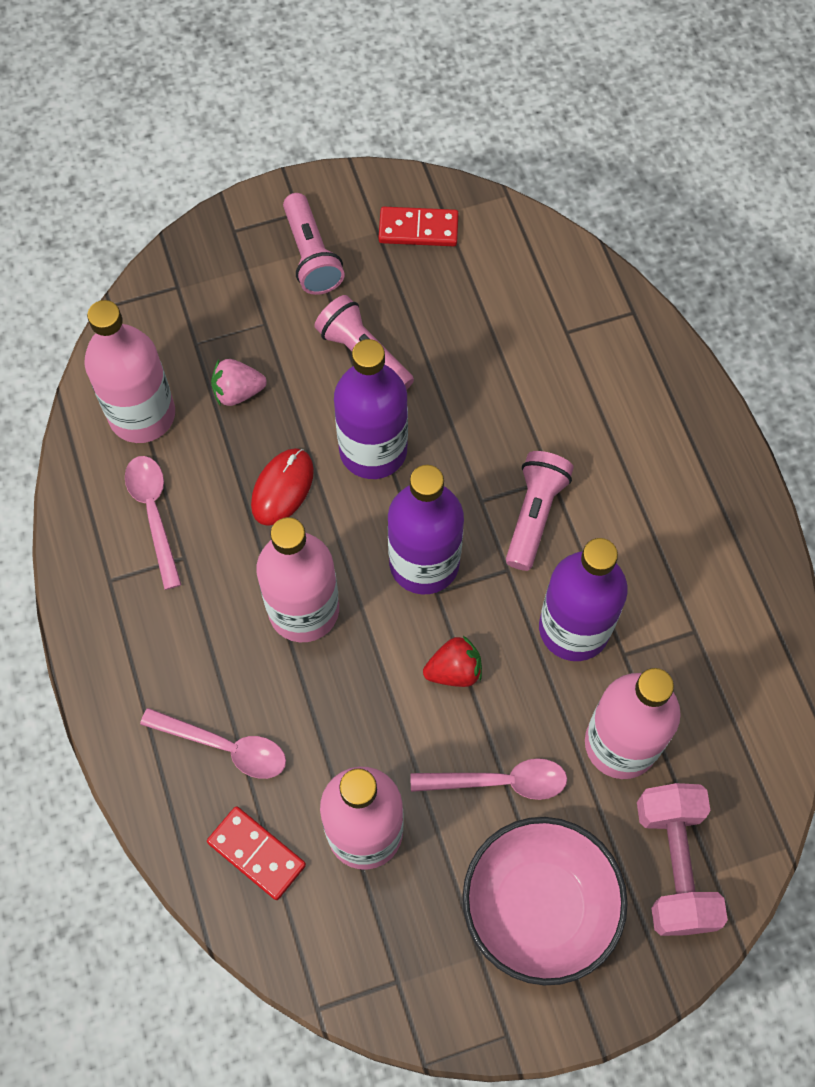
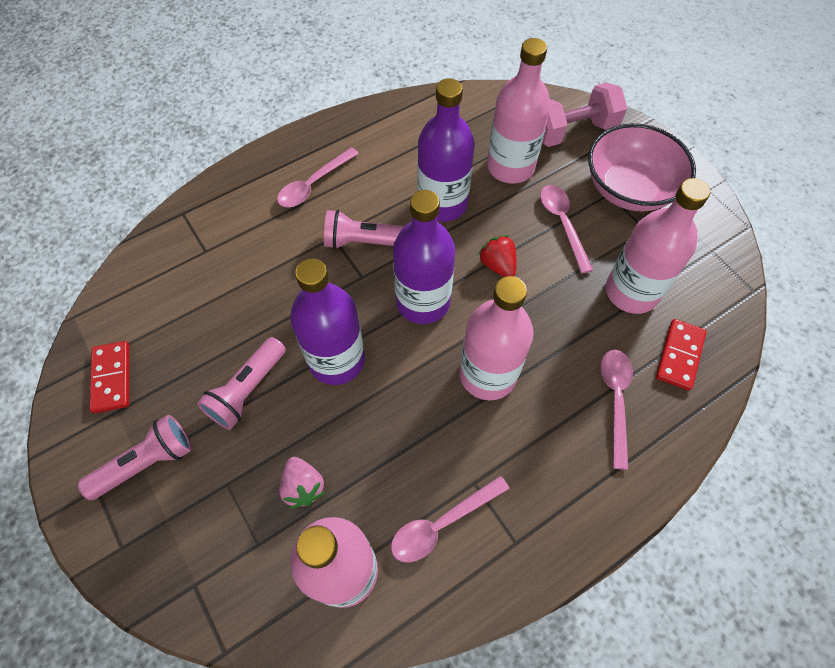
camera: 105 degrees left, 5 degrees down
red mouse [251,448,314,526] -> none
none -> pink spoon [277,147,359,207]

